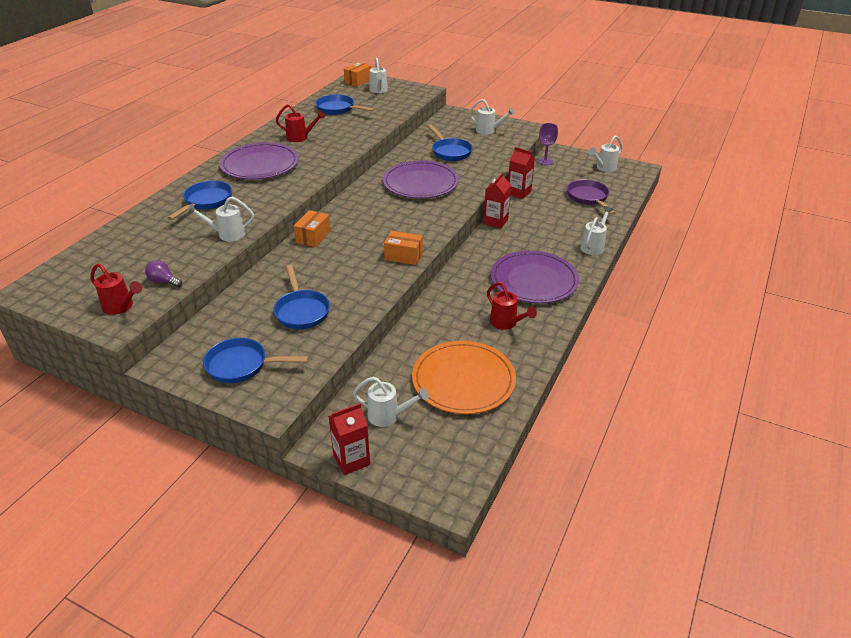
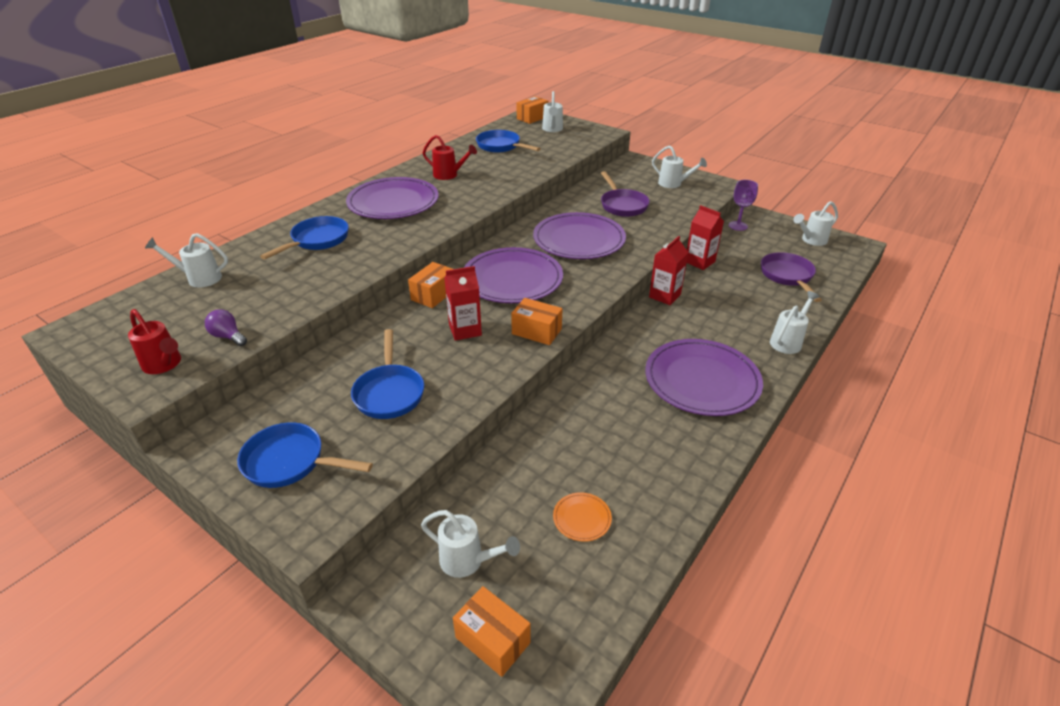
camera: 10 degrees right, 0 degrees up
white watering can [187,197,254,242] -> white watering can moved to [145,233,228,288]
red carton [328,403,370,475] -> red carton moved to [444,266,482,341]
orange plate [412,341,516,414] -> orange plate [553,492,612,542], size x0.41
blue pan [428,124,473,161] -> purple pan [601,171,650,217]
red watering can [487,282,537,330] -> none
none -> orange box [453,586,530,677]
none -> purple plate [464,247,563,303]

